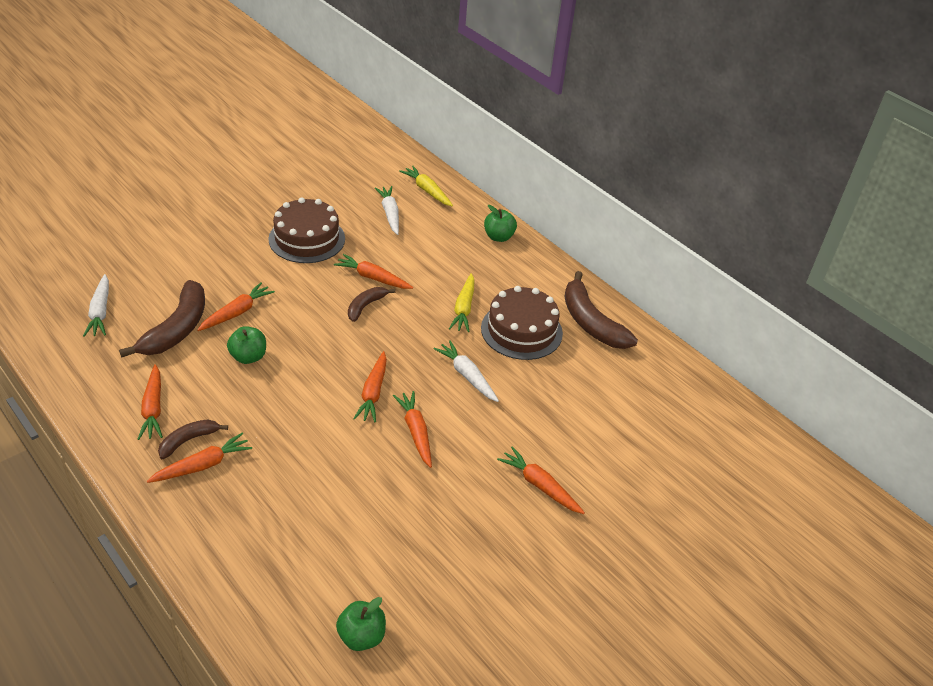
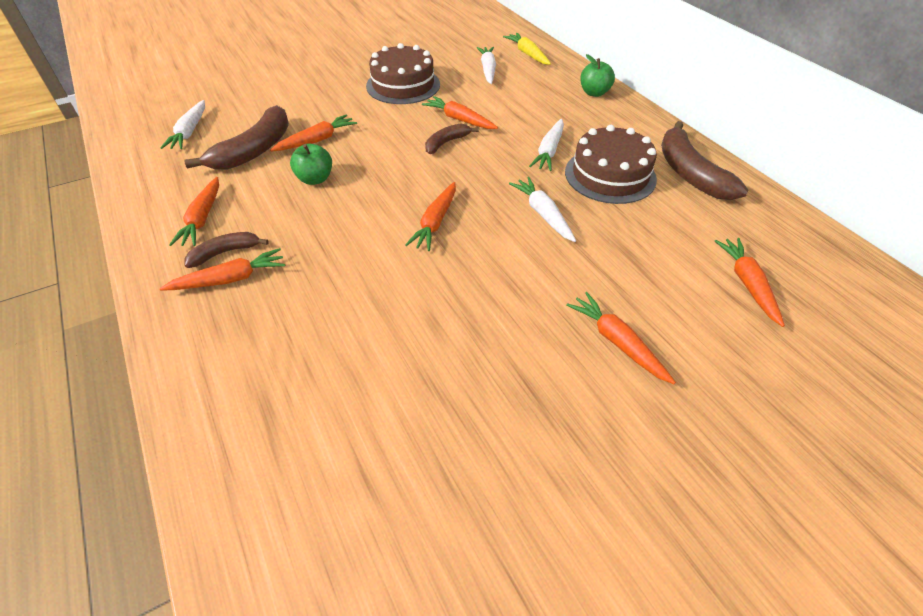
camera: 15 degrees right, 5 degrees up
green apple [336,597,386,651] -> none
orange carrot [393,391,432,468] -> orange carrot moved to [715,238,785,327]
yellow carrot [449,273,475,332] -> white carrot [529,119,564,171]

